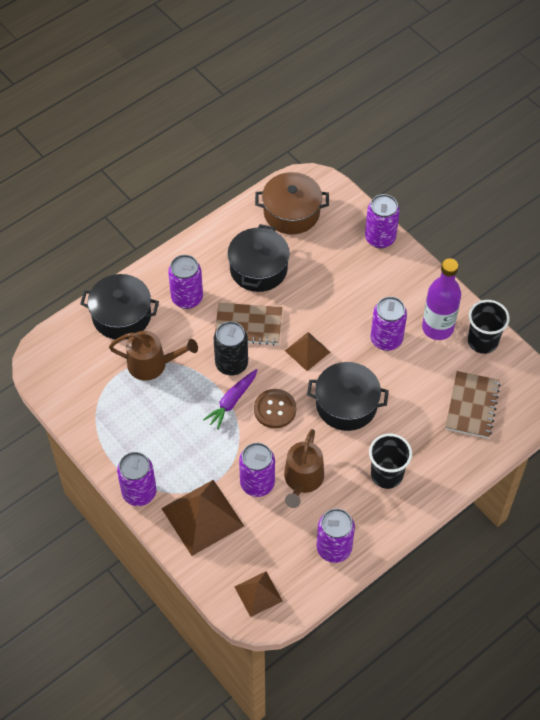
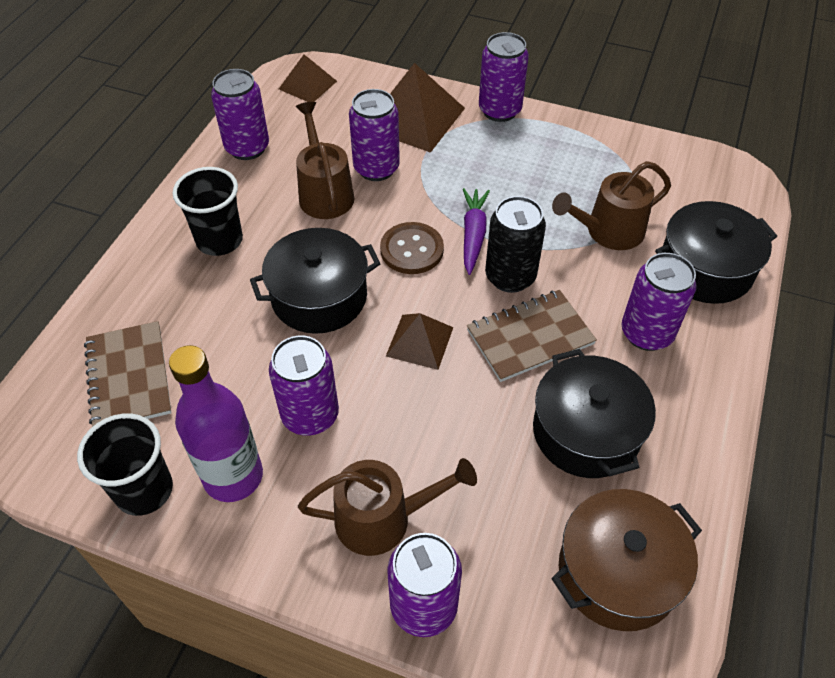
camera: 150 degrees right, 5 degrees down
none -> brown watering can [298,458,477,556]

